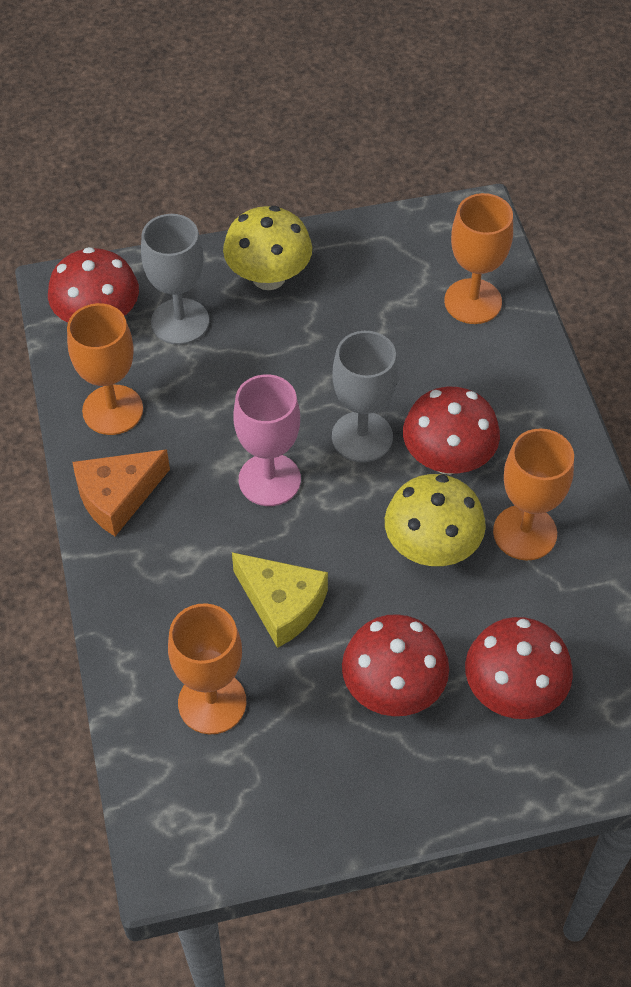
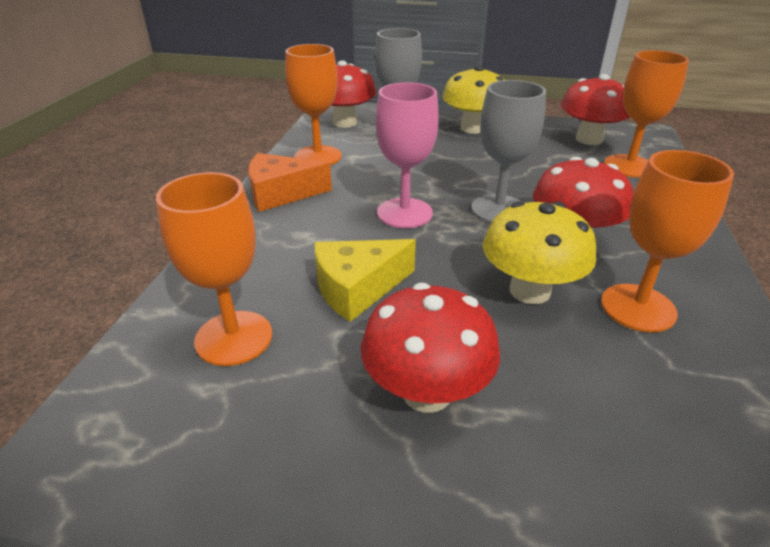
camera: 25 degrees right, 20 degrees down
yellow cheese [232,552,328,648] -> yellow cheese turned 90 degrees clockwise [314,239,416,322]
red mushroom [465,617,573,719] -> red mushroom moved to [561,74,630,145]

